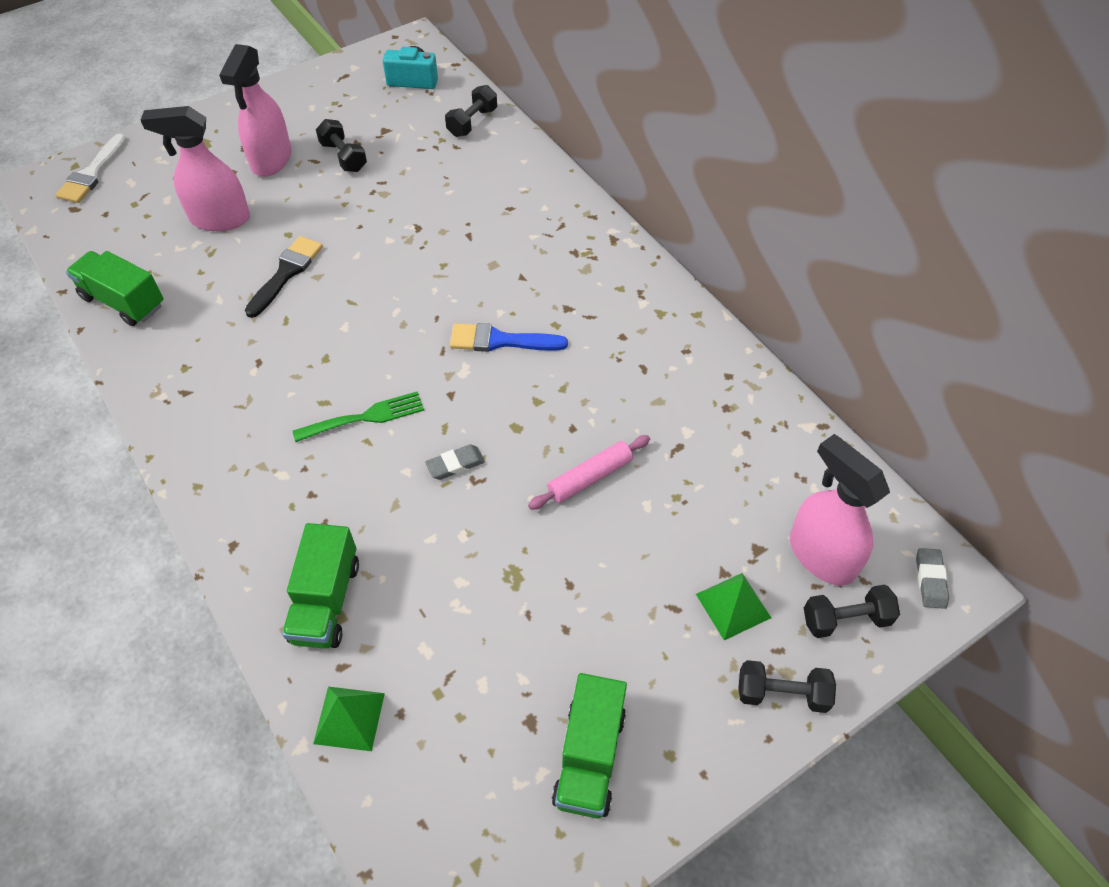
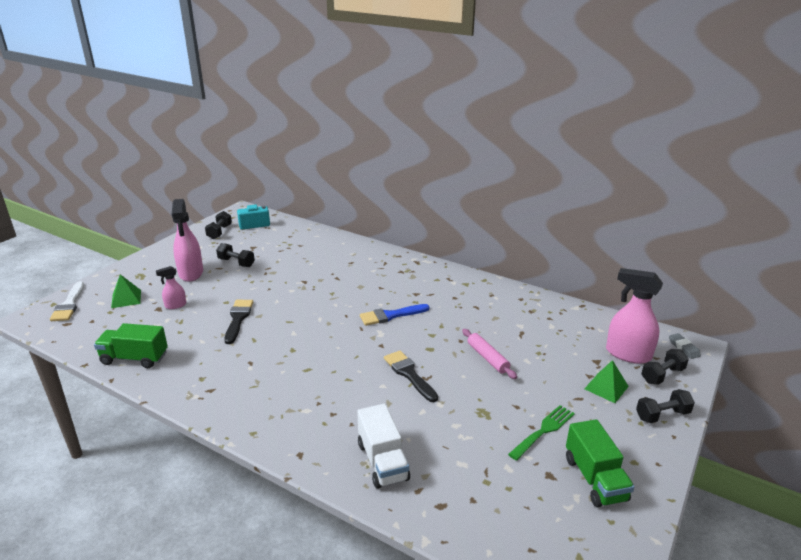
camera: 25 degrees left, 25 degrees down
pink spray bottle [141,106,250,231] -> pink spray bottle [156,266,186,309], size x0.52
green truck [282,523,359,649] -> white truck [357,404,410,489]
green fork [292,391,424,442] -> green fork moved to [508,405,575,461]
green pyramid [313,687,385,751] -> green pyramid moved to [111,274,141,308]
grey eraser [425,444,485,480] -> black brush [384,350,438,402]
black dumbbell [445,85,497,137] -> black dumbbell moved to [205,211,232,239]
pink rolling pin [528,435,650,510] -> pink rolling pin turned 60 degrees counterclockwise [462,329,517,379]

